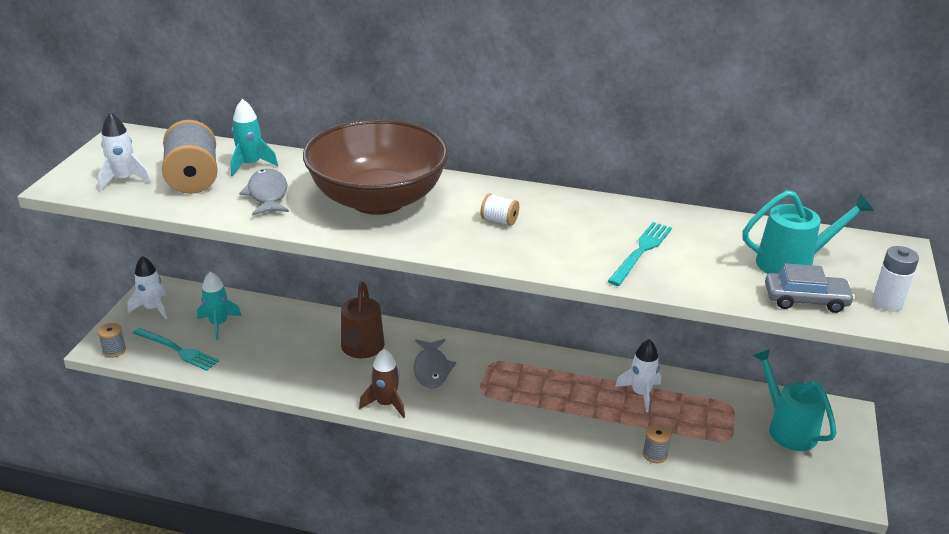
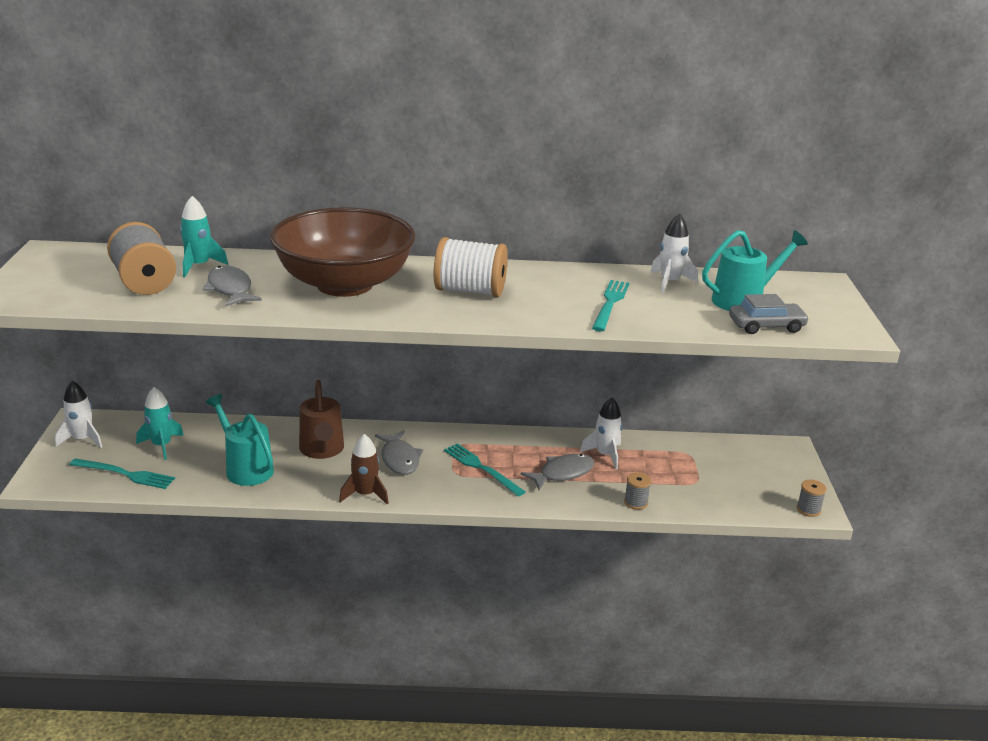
camera: 15 degrees left, 5 degrees down
white rocket [98,112,151,190] -> white rocket moved to [650,213,698,293]
grey spool [98,323,126,358] -> grey spool moved to [797,480,826,517]
white spool [480,194,519,226] -> white spool [434,237,508,297], size x2.09
turquoise watering can [753,349,836,451] -> turquoise watering can moved to [205,394,274,486]
white battery [872,246,919,312] -> none
none -> turquoise fork [444,443,525,496]
none -> grey fish [521,454,594,490]

